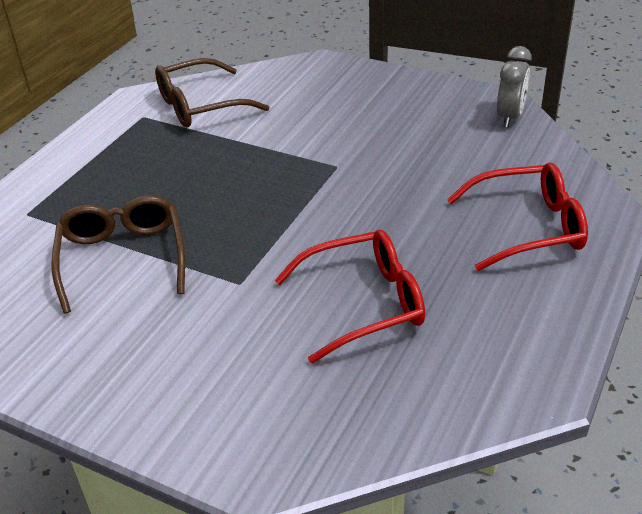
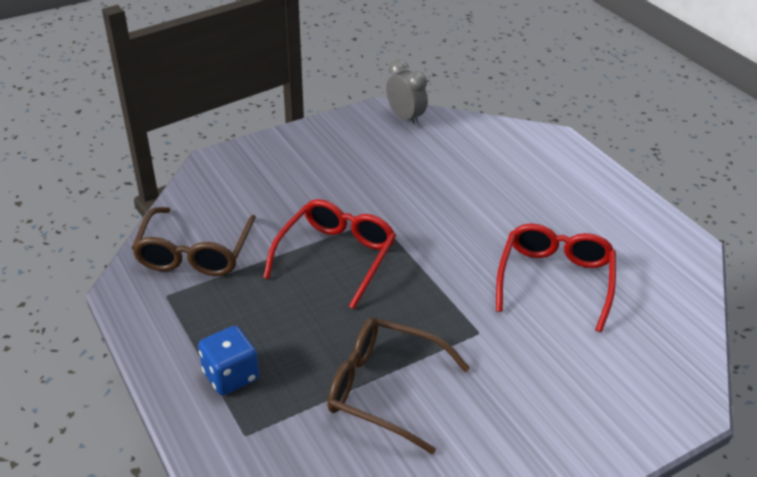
camera: 60 degrees left, 0 degrees up
red glasses [447,162,588,271] -> red glasses moved to [263,199,396,309]
none -> blue dice [198,326,259,395]

